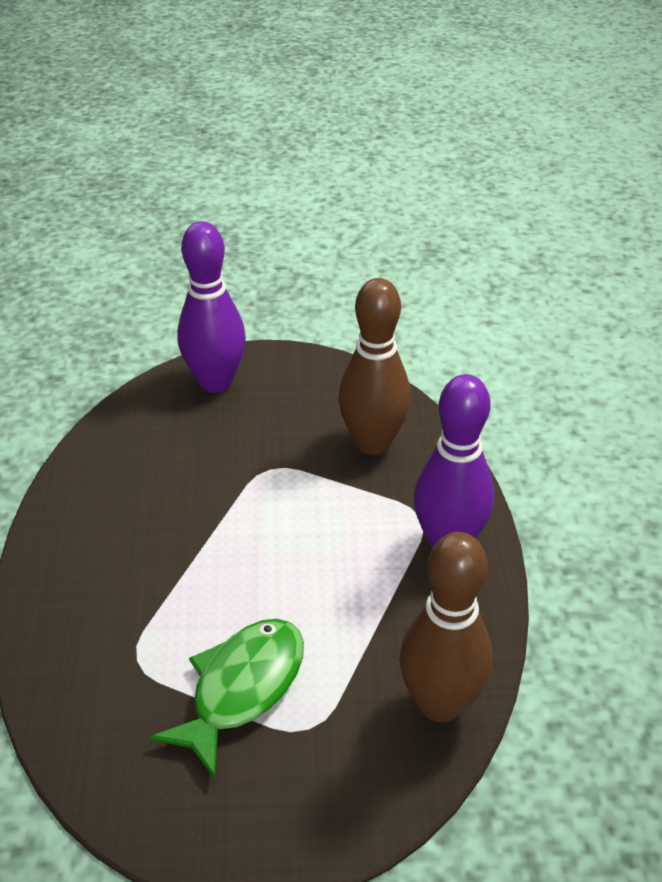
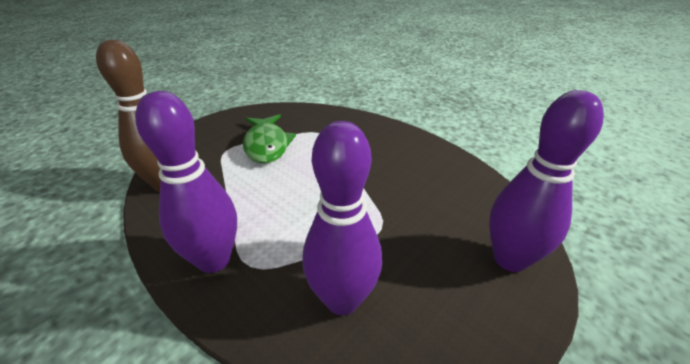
camera: 135 degrees right, 5 degrees down
brown bowling pin [338,278,411,455] -> purple bowling pin [302,121,382,315]

